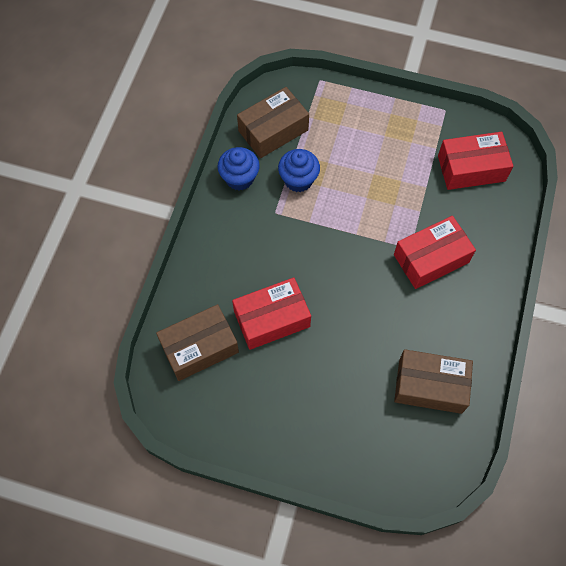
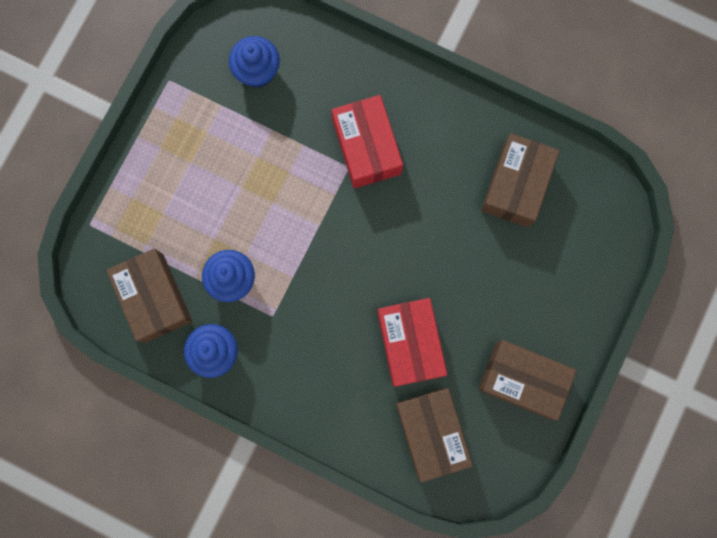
camera: 80 degrees left, 15 degrees up
red box [438,132,513,190] -> blue cupcake [229,36,280,88]
none -> brown box [478,340,577,420]

